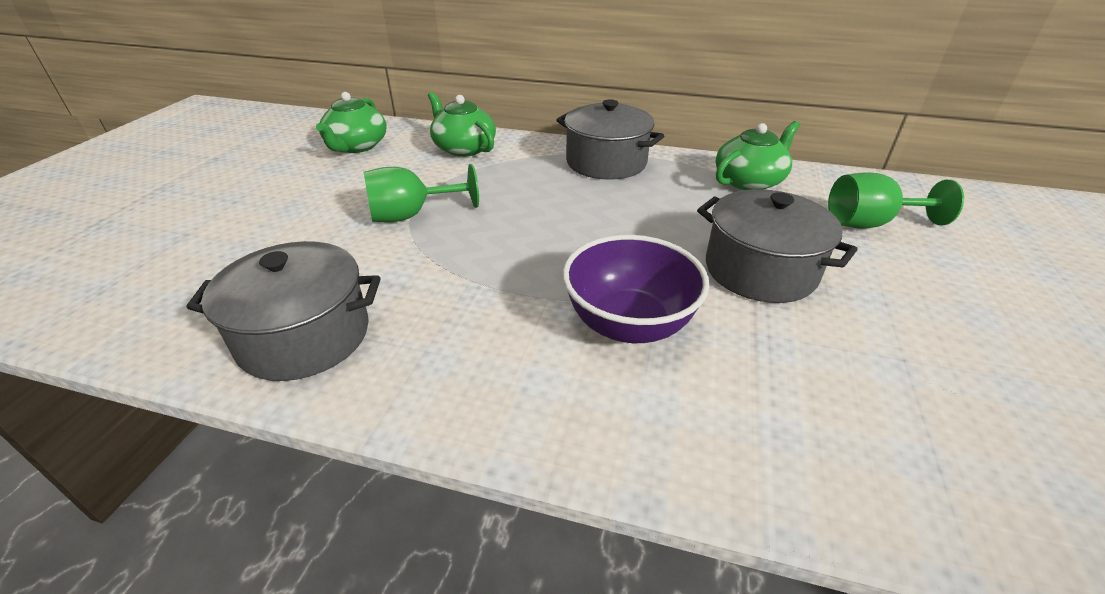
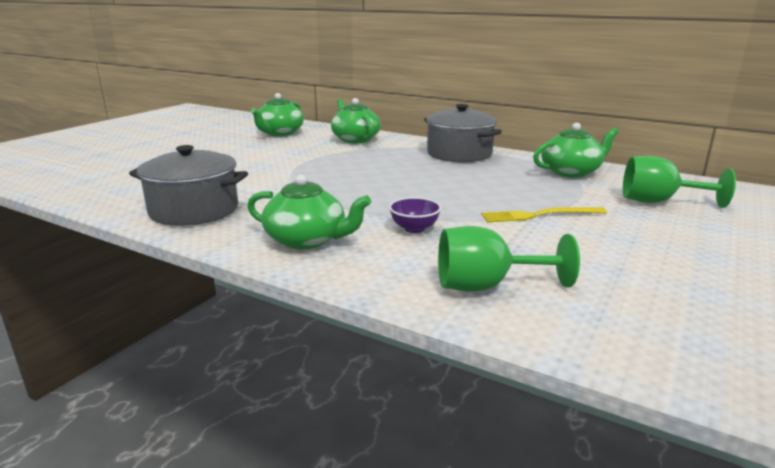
camera: 15 degrees right, 15 degrees down
green goblet [364,164,479,222] -> green goblet moved to [438,226,580,292]
purple bowl [563,235,710,343] -> purple bowl [389,197,442,233], size x0.51
grey pot [697,189,858,303] -> yellow fork [481,207,607,222]
none -> green teapot [247,175,371,249]

